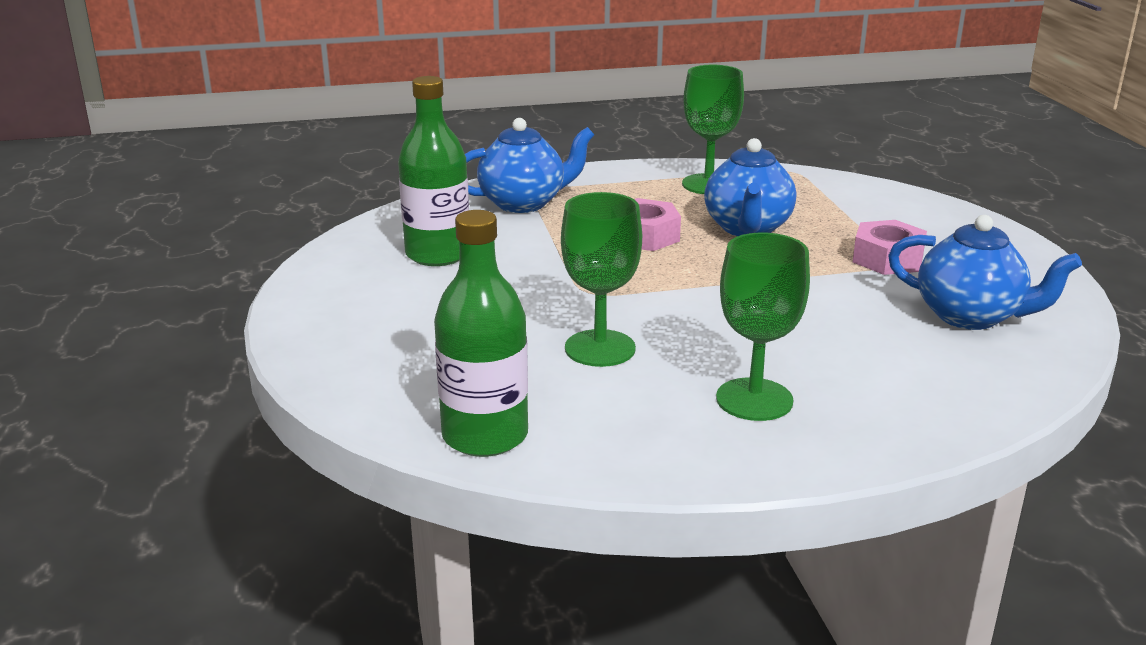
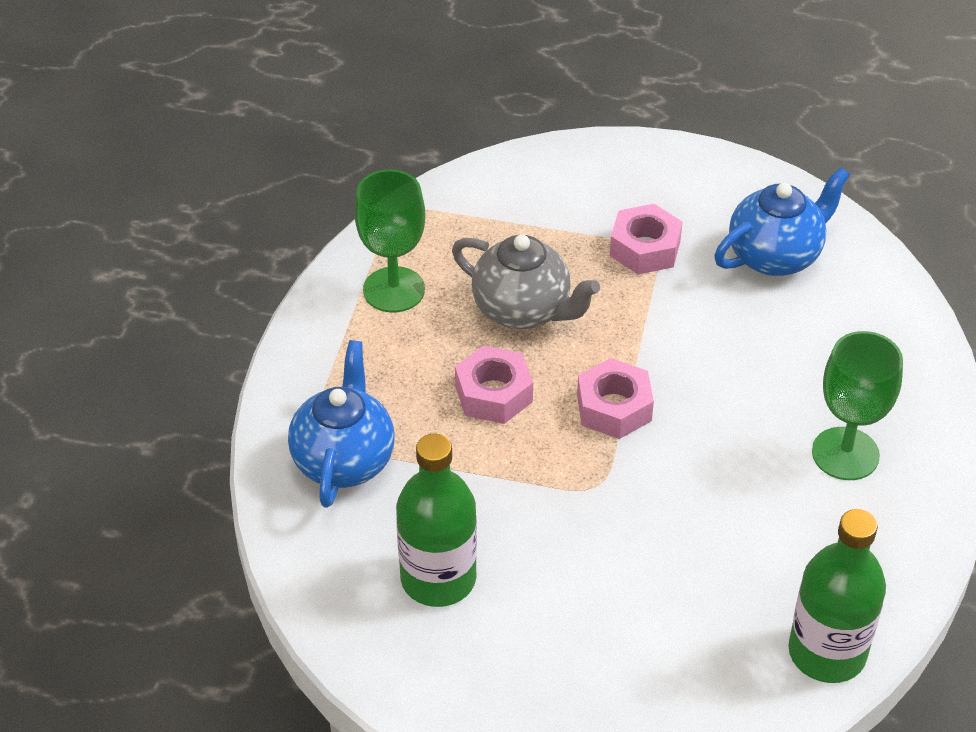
camera: 65 degrees left, 20 degrees up
green goblet [561,192,642,367] -> none
blue teapot [704,138,796,236] -> grey teapot [452,235,600,329]
none -> pink nut [577,358,654,439]

